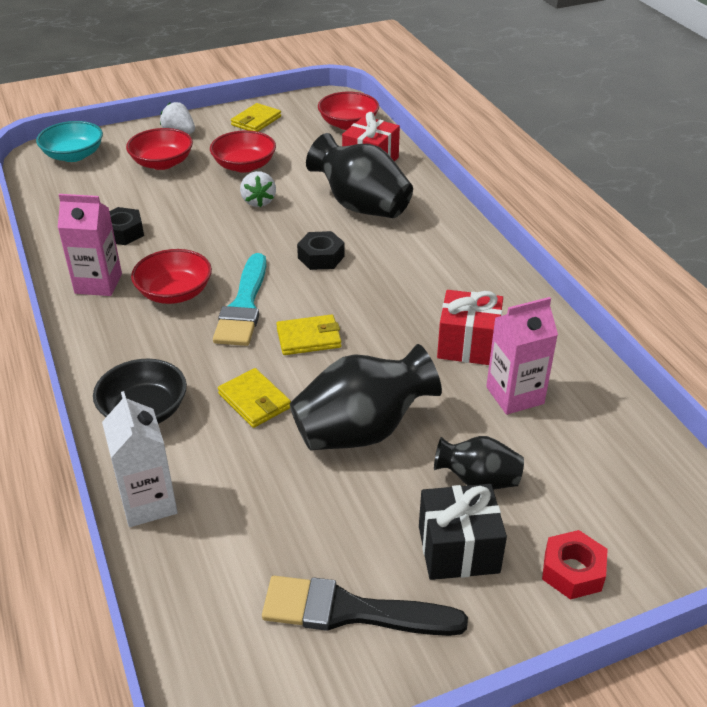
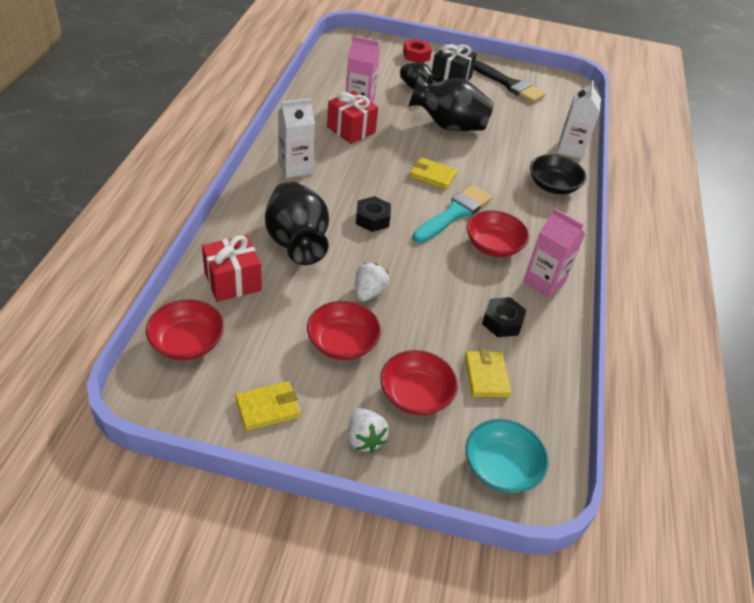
camera: 150 degrees left, 5 degrees up
yellow wallet [218,368,291,428] -> yellow wallet moved to [465,349,511,398]
none -> white carton [278,98,315,178]

